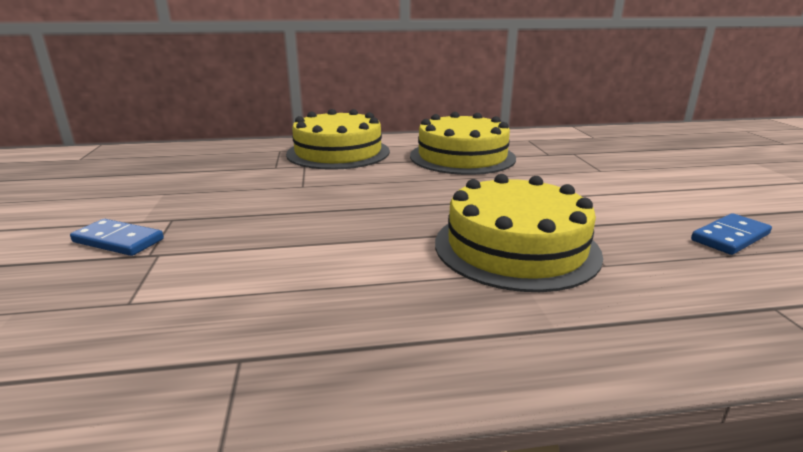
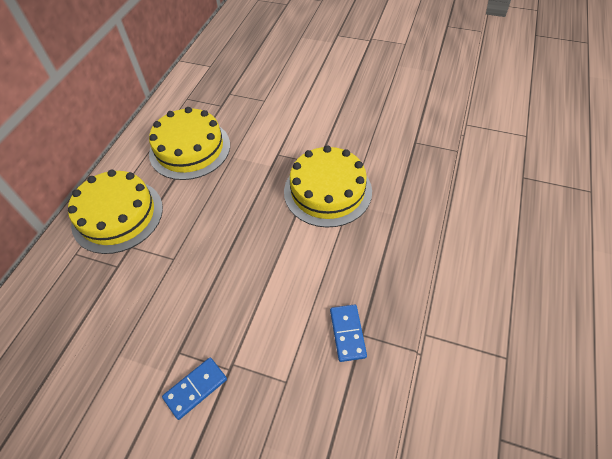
camera: 60 degrees left, 30 degrees up
blue domino [691,213,772,255] -> blue domino moved to [330,304,367,362]

